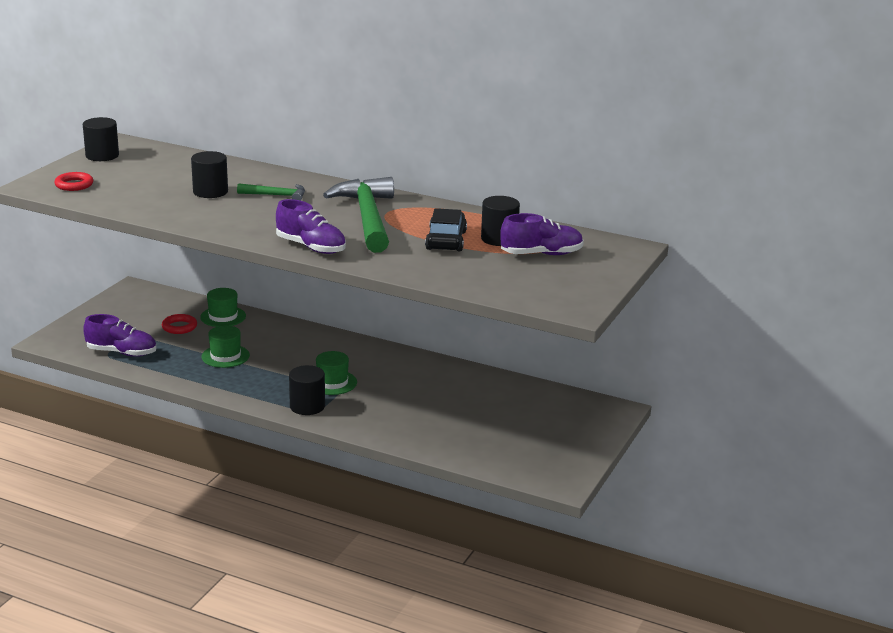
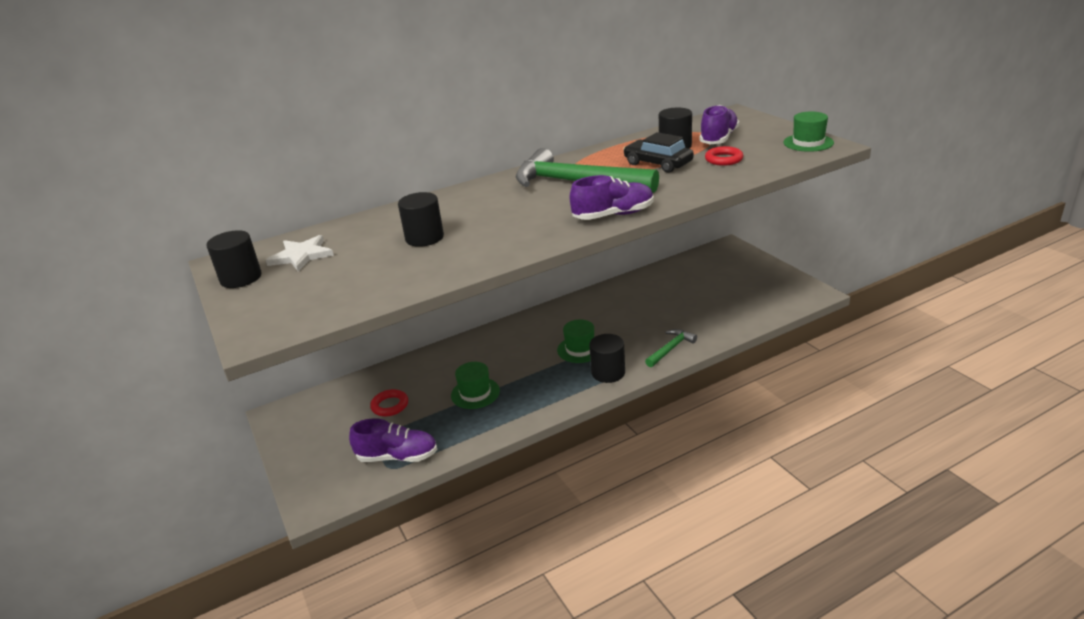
camera: 50 degrees left, 5 degrees up
red ring [54,172,93,191] -> red ring moved to [705,146,744,166]
purple shoe [83,314,157,357] -> purple shoe turned 45 degrees clockwise [349,418,437,462]
green hat [200,288,246,327] -> green hat moved to [783,111,834,152]
green hammer [237,183,305,201] -> green hammer moved to [645,329,697,367]
none -> white star [266,235,334,272]

